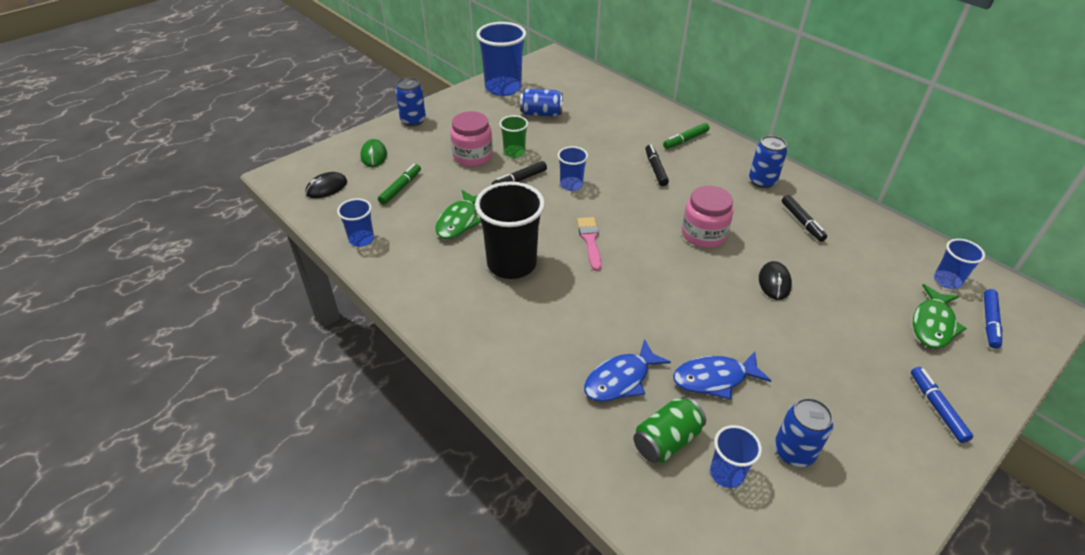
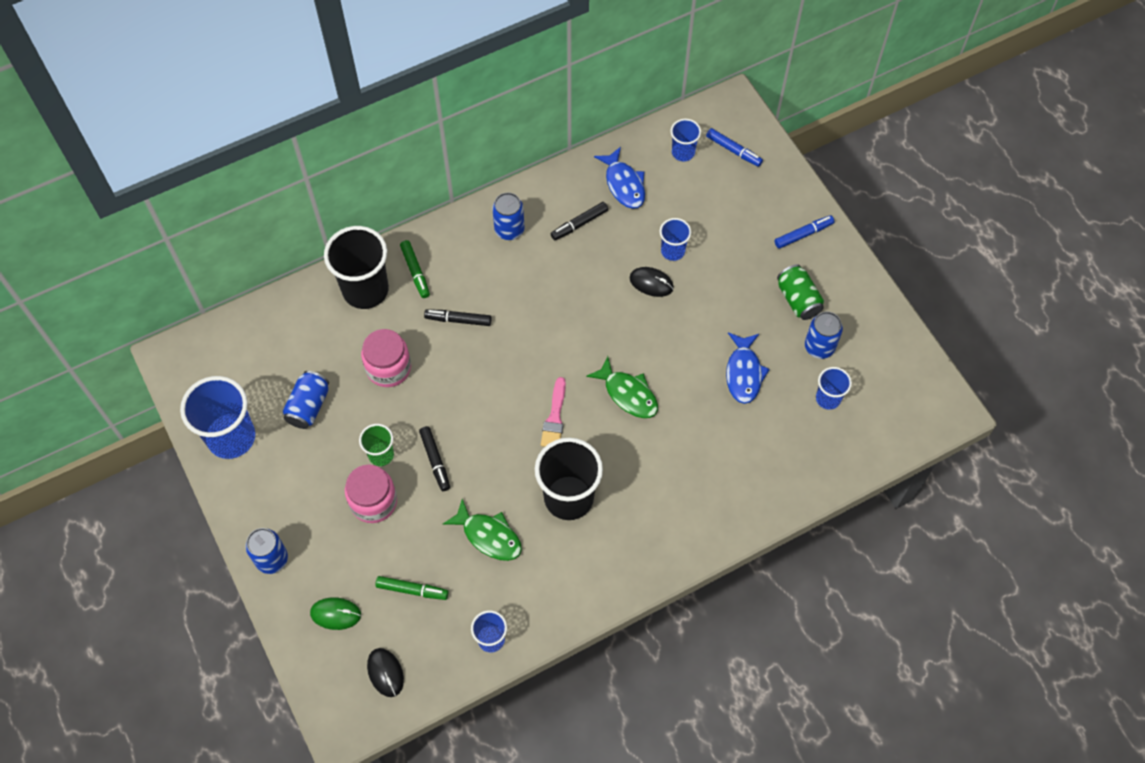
camera: 75 degrees left, 20 degrees up
green marker [378,164,421,205] -> green marker turned 150 degrees clockwise [375,576,449,600]
blue cup [558,146,588,191] -> blue cup moved to [660,218,692,261]
pink brush [577,217,602,271] -> pink brush turned 90 degrees counterclockwise [541,377,566,447]
blue fish [584,339,671,402] -> blue fish moved to [594,147,645,209]
green can [633,396,706,463] -> green can moved to [777,264,824,320]
pink jar [682,185,734,248] -> pink jar moved to [361,329,411,387]
black marker [782,195,827,242] -> black marker turned 150 degrees clockwise [551,202,608,240]
blue marker [911,367,973,443] -> blue marker turned 150 degrees clockwise [775,215,835,249]
green fish [913,284,967,348] -> green fish moved to [586,356,658,418]
none -> black cup [324,226,389,309]

